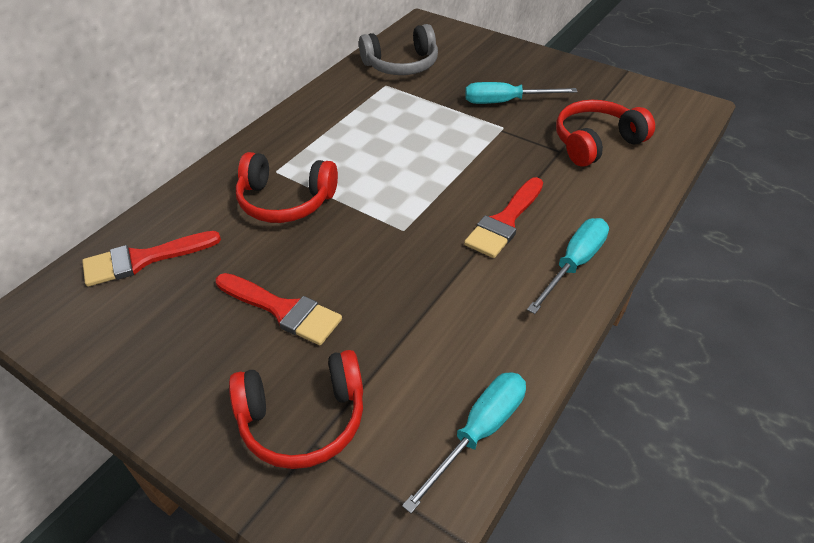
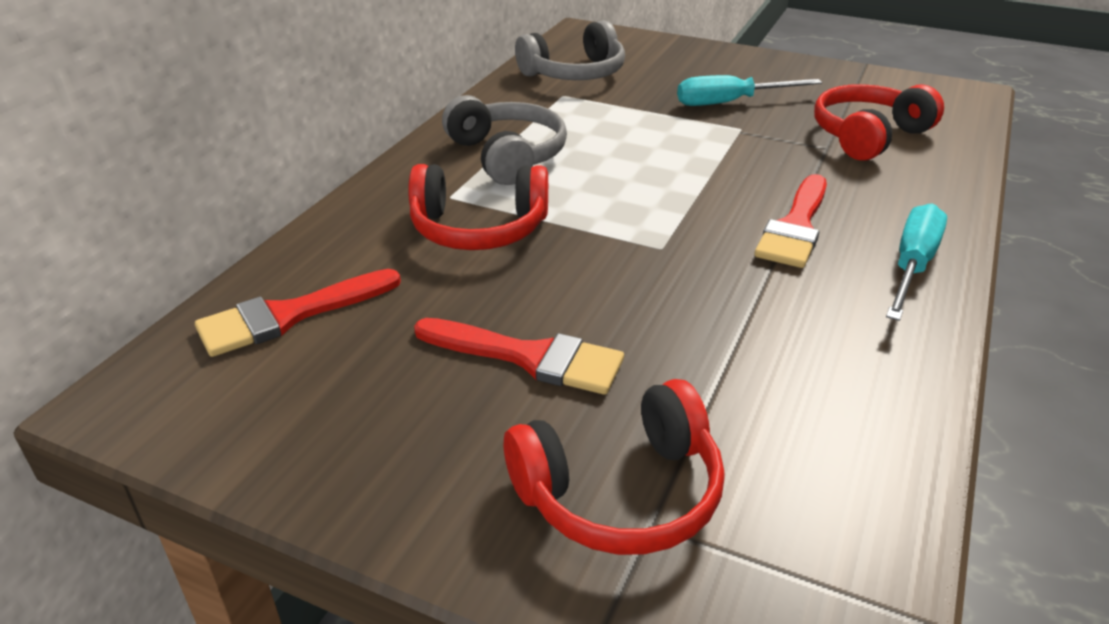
camera: 10 degrees left, 10 degrees down
turquoise screwdriver [402,372,526,514] -> none
none -> grey headphones [442,95,567,185]

